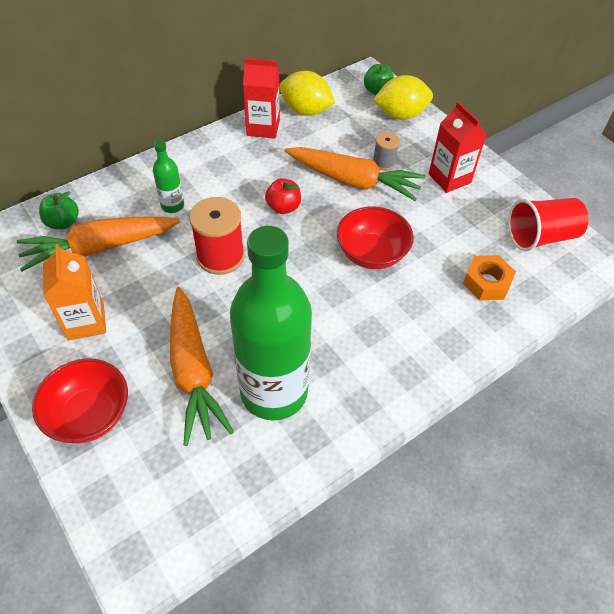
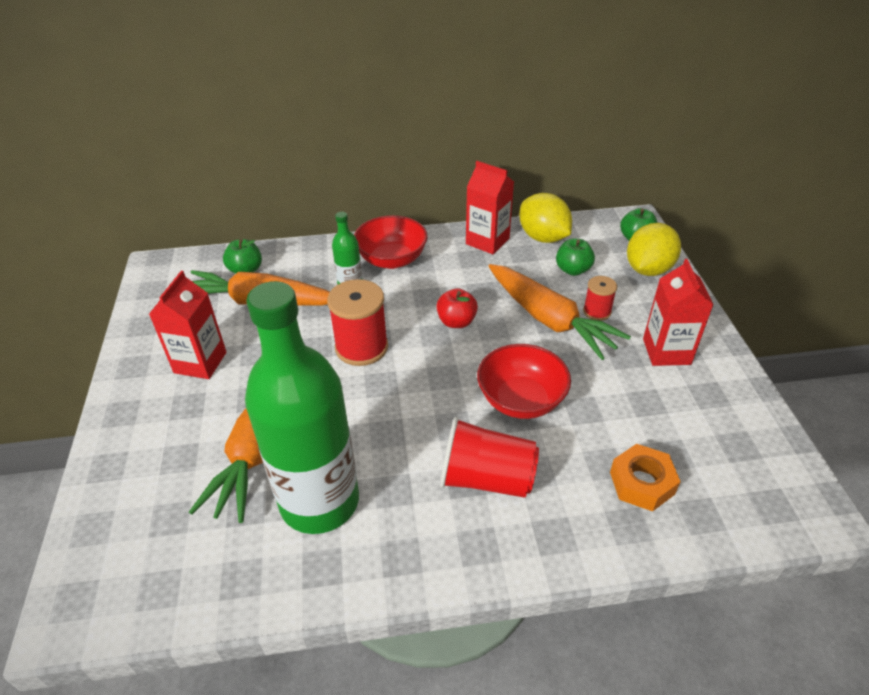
camera: 30 degrees right, 10 degrees down
red bowl [32,358,128,443] -> red bowl moved to [354,215,428,269]
orange carton [43,244,106,341] -> red carton [149,271,227,379]
yellow lemon [373,75,433,120] -> yellow lemon turned 75 degrees counterclockwise [627,223,681,276]
grey spool [373,132,400,170] -> red spool [583,276,617,321]
red cup [508,198,589,251] -> red cup moved to [440,417,539,498]
none -> green apple [556,238,595,276]

